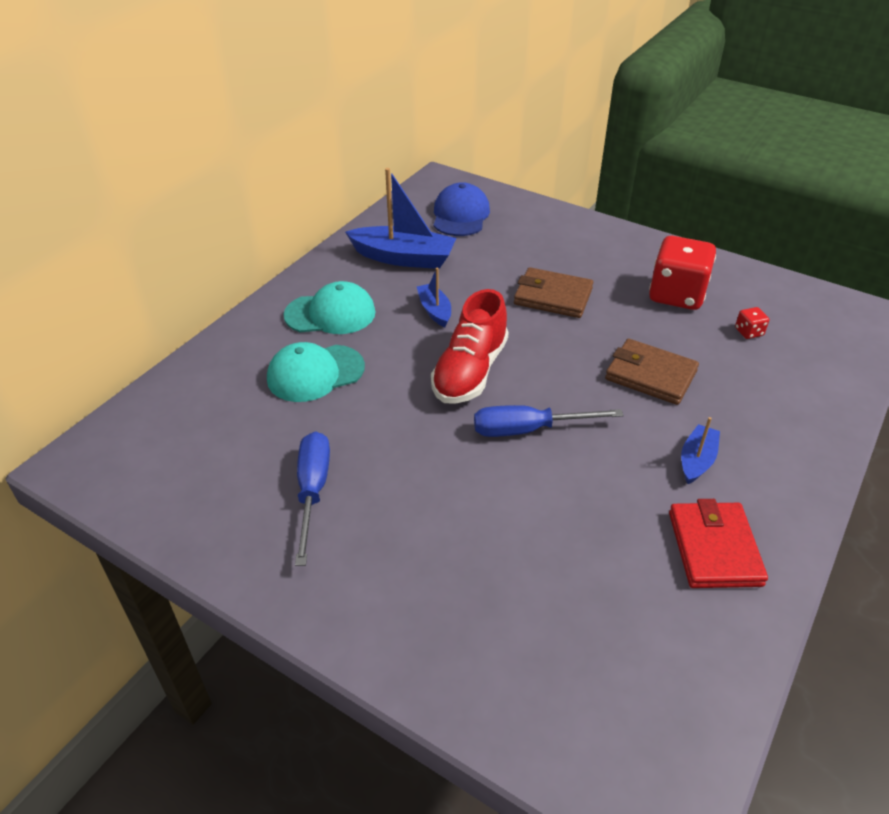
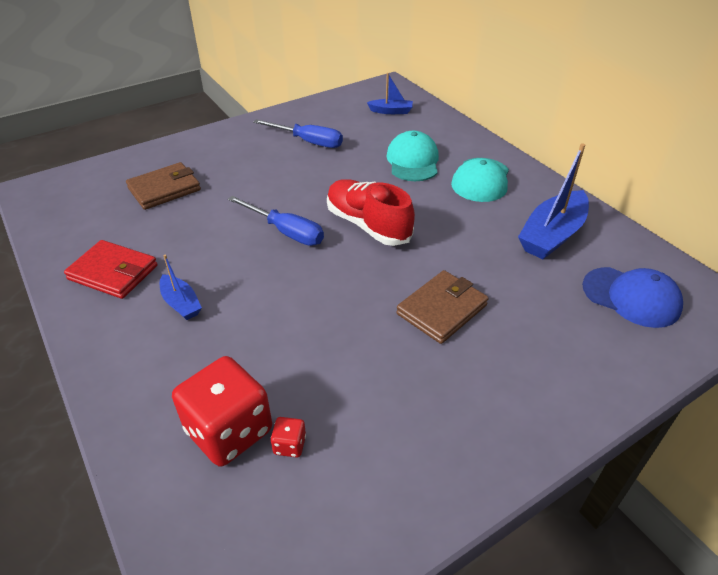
camera: 115 degrees right, 0 degrees up
blue boat [417,268,451,327] -> blue boat moved to [367,73,413,114]
blue screwdriver [474,405,624,437] -> blue screwdriver turned 105 degrees clockwise [228,196,324,246]
brown wallet [605,339,699,405] -> brown wallet moved to [126,162,201,210]
red dice [649,236,716,310] -> red dice moved to [172,356,272,467]

